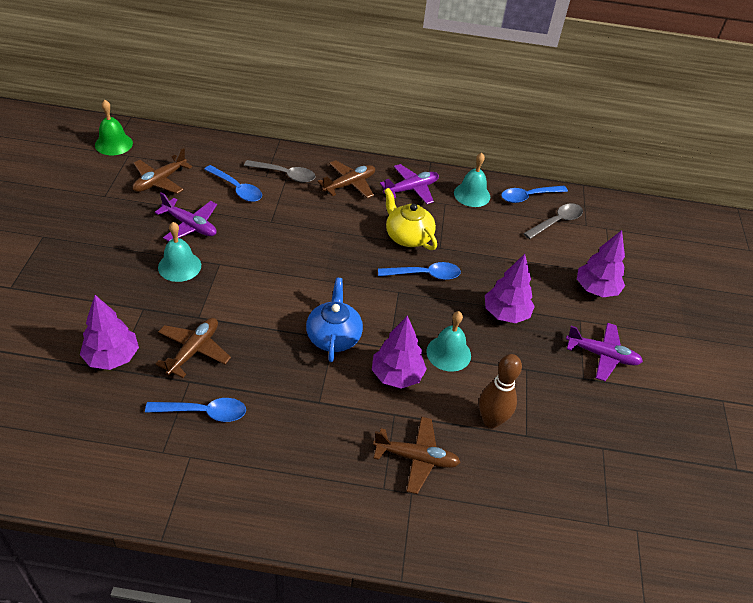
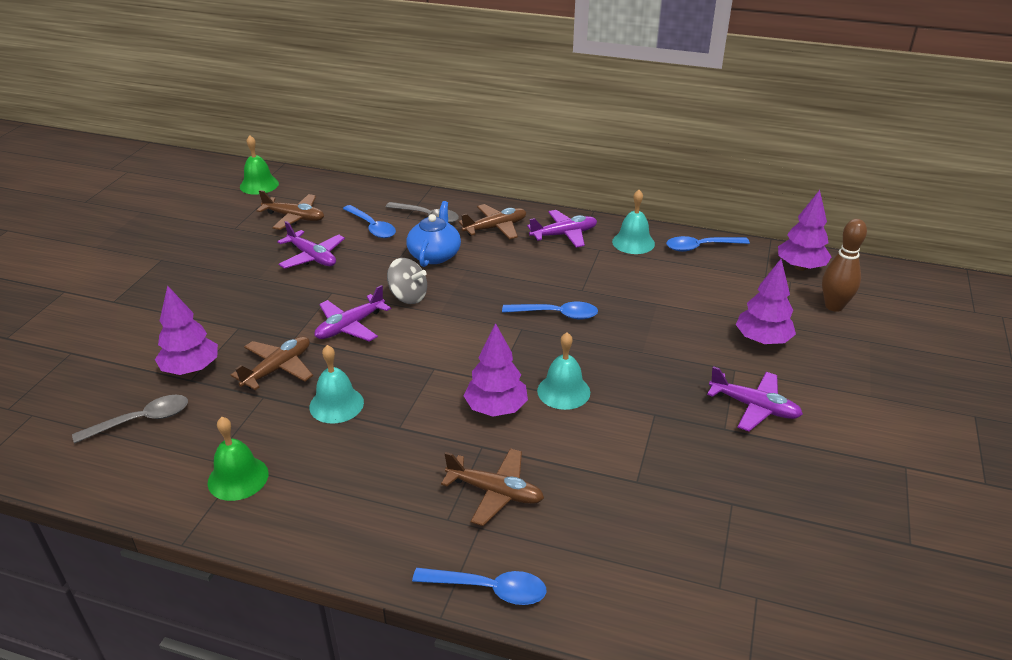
camera: 15 degrees right, 10 degrees down
brown plane [132,148,192,194] -> brown plane turned 120 degrees counterclockwise [257,190,324,230]
blue spoon [145,398,246,422] -> blue spoon moved to [412,568,547,605]
turquoise bell [158,222,201,282] -> turquoise bell moved to [309,345,364,423]
blue teapot [306,278,363,362] -> blue teapot moved to [406,201,461,267]
yellow teapot [384,188,437,250] -> none
brown bowling pin [479,354,522,428] -> brown bowling pin moved to [822,219,867,312]
purple tree [485,254,535,323] -> purple tree moved to [778,190,831,271]
grey spoon [523,203,583,239] -> grey spoon moved to [72,395,188,444]
none -> green bell [208,417,268,501]
none -> purple plane [315,285,391,342]
none -> grey spinning top [387,258,427,304]

